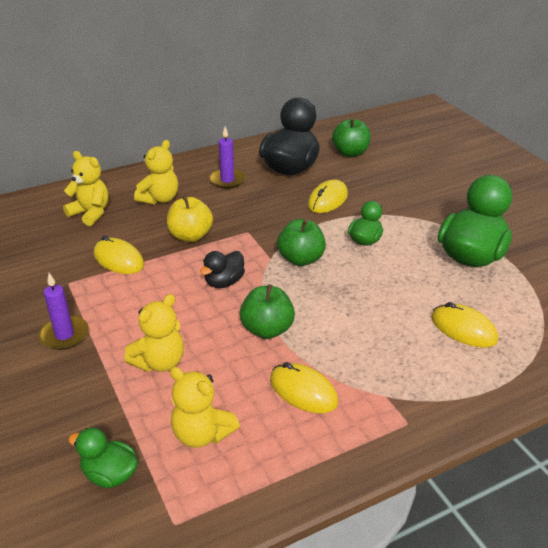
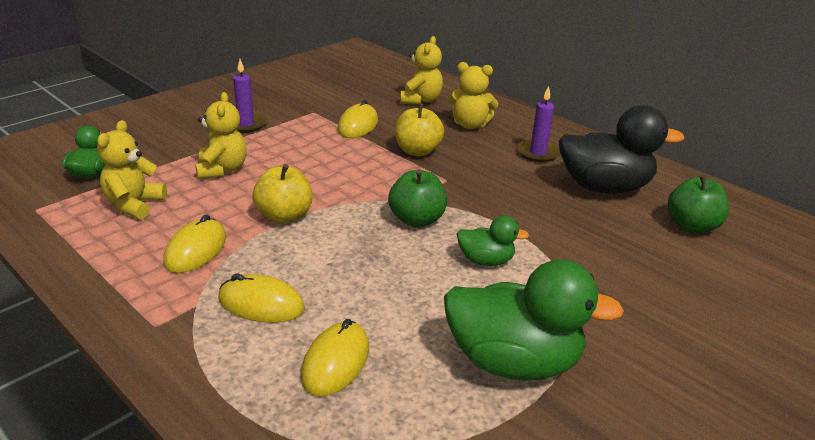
camera: 70 degrees right, 5 degrees down
yellow teddy bear [124,294,184,372] -> yellow teddy bear turned 120 degrees counterclockwise [195,92,247,180]
black duck [200,251,245,288] -> none
green apple [240,284,295,339] -> yellow apple [252,164,313,224]
yellow mouse [308,180,348,213] -> yellow mouse moved to [218,274,305,323]

